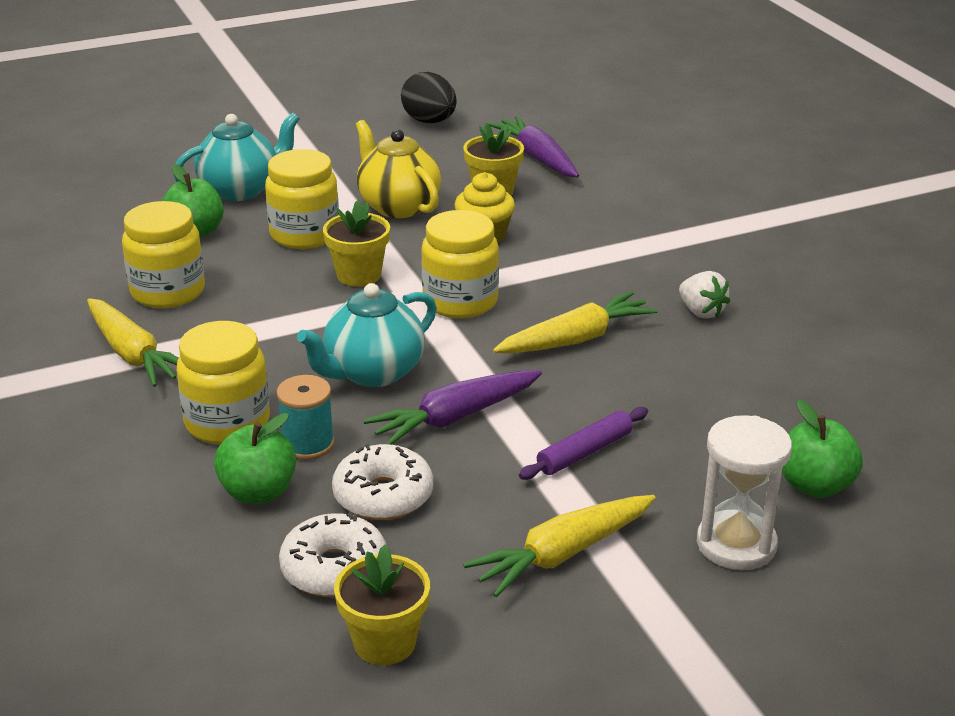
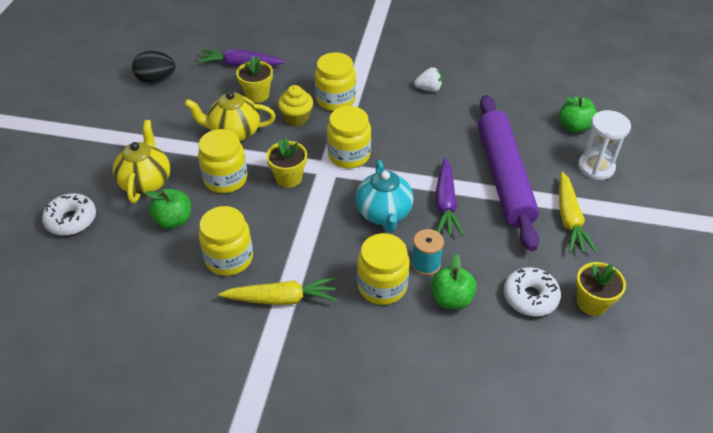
camera: 55 degrees left, 15 degrees up
turquoise teapot [173,113,300,201] -> yellow teapot [113,120,170,203]
white donut [332,444,433,520] -> white donut moved to [42,193,96,236]
yellow carrot [493,291,658,354] -> none
purple rolling pin [519,407,648,480] -> purple rolling pin [478,95,539,251], size x2.45
none -> yellow jar [315,52,356,111]

